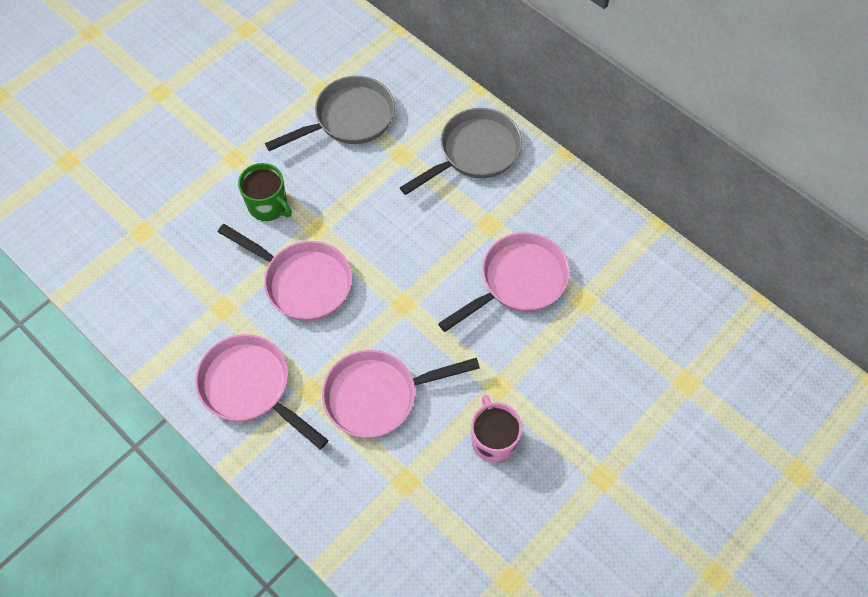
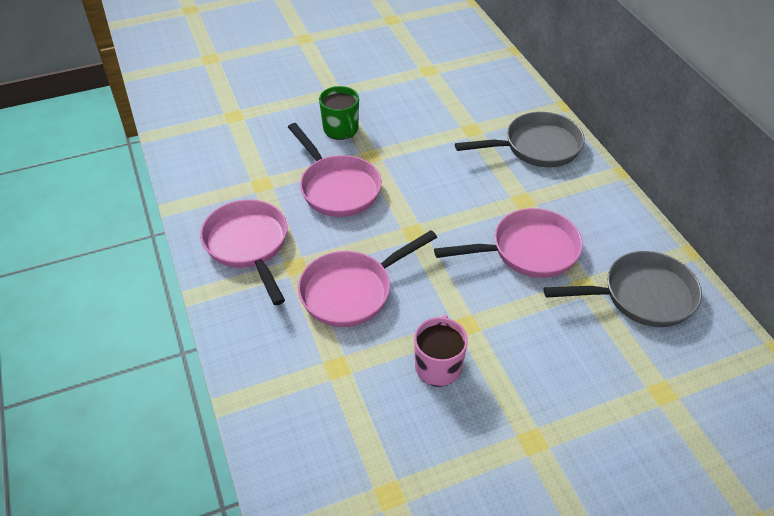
camera: 25 degrees right, 15 degrees down
grey pan [265,76,395,151] -> grey pan moved to [544,251,702,327]
pink pan [322,350,480,438] -> pink pan turned 45 degrees counterclockwise [298,230,437,327]

